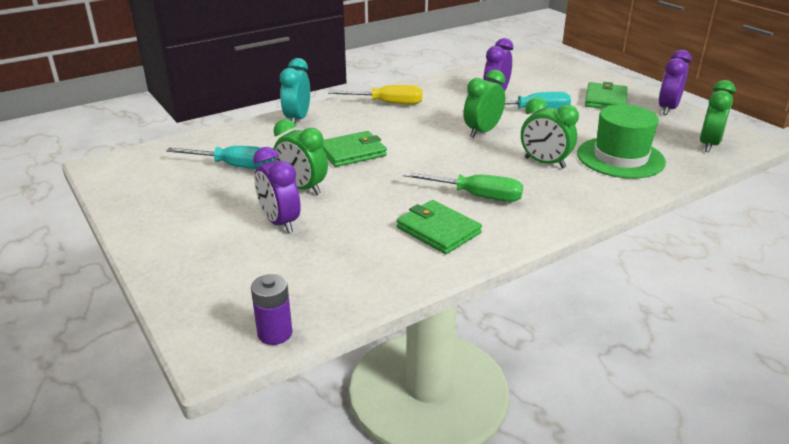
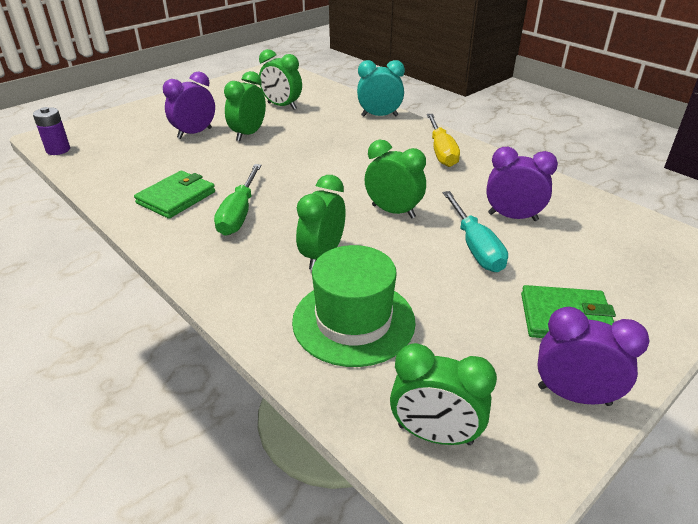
camera: 80 degrees right, 5 degrees up
turquoise screwdriver [166,146,274,169] -> green clock [259,49,302,110]
green wallet [322,131,387,167] -> none

